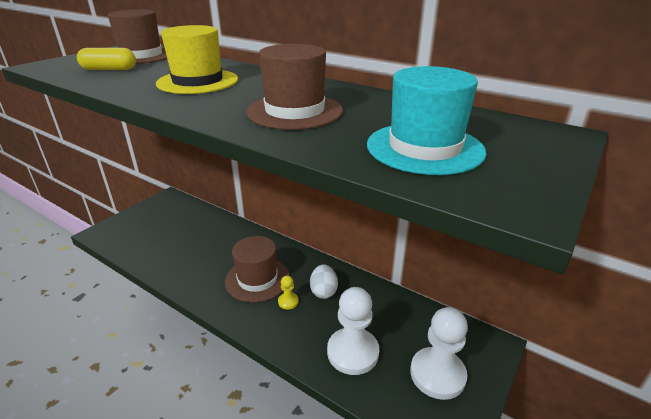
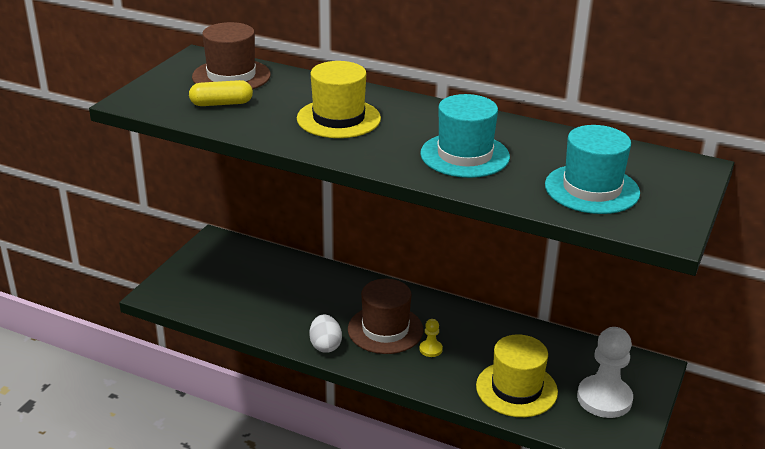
camera: 10 degrees left, 0 degrees up
brown hat [246,44,343,130] -> turquoise hat [420,94,510,178]
white egg [310,264,338,299] -> white egg moved to [309,315,342,353]
white pawn [327,287,379,375] -> yellow hat [476,334,558,417]

